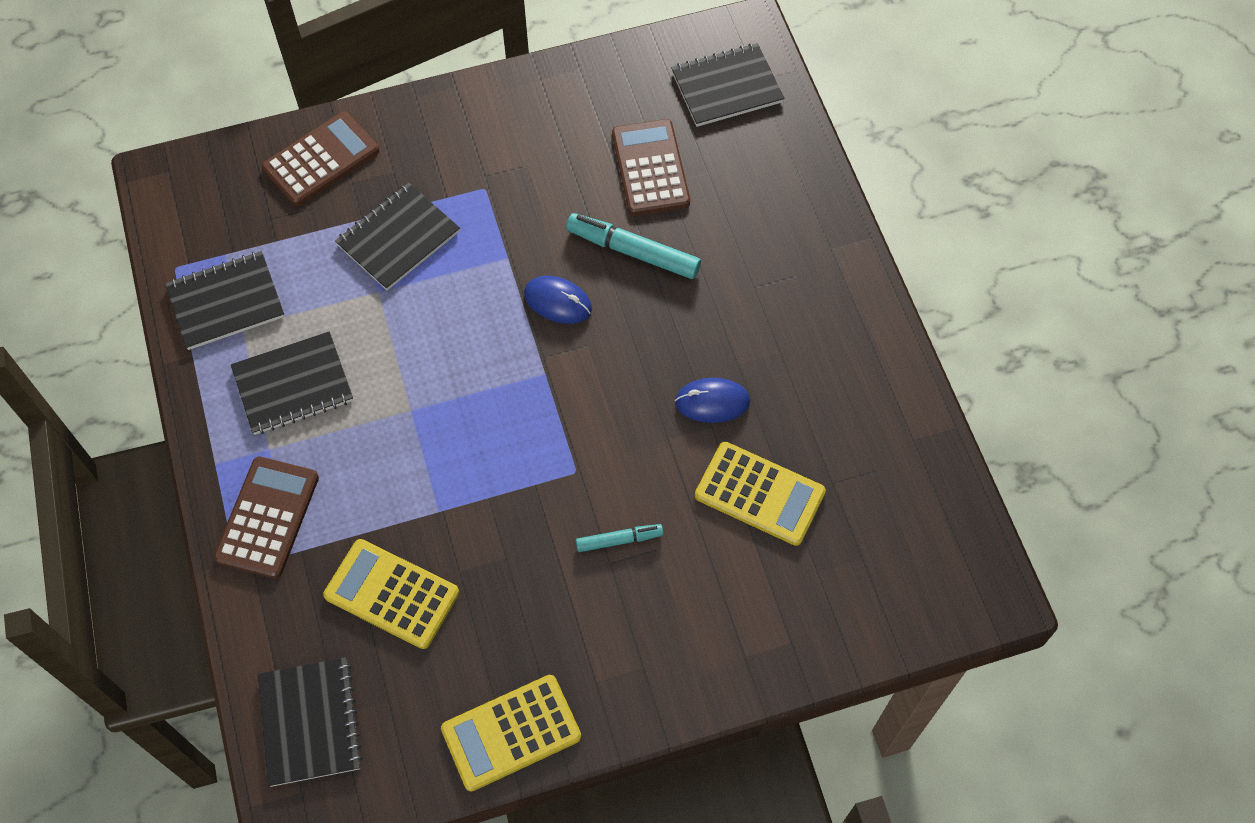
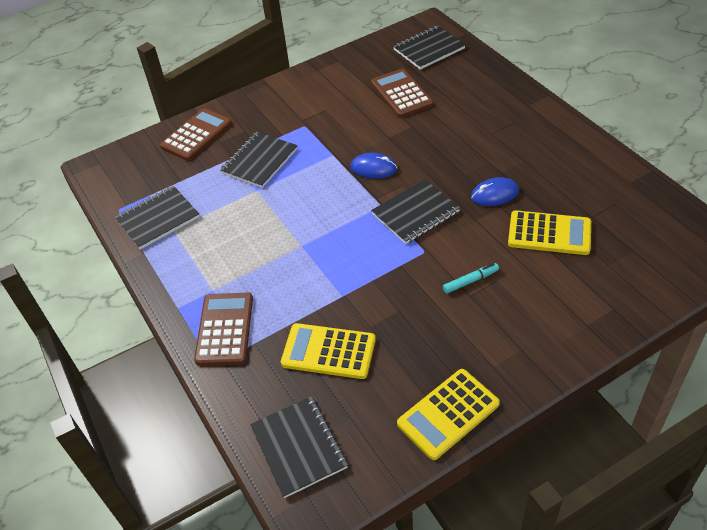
camera: 10 degrees left, 15 degrees down
black notebook [231,331,353,435] -> black notebook moved to [371,179,460,244]
turquoise marker [566,213,701,279] -> none

